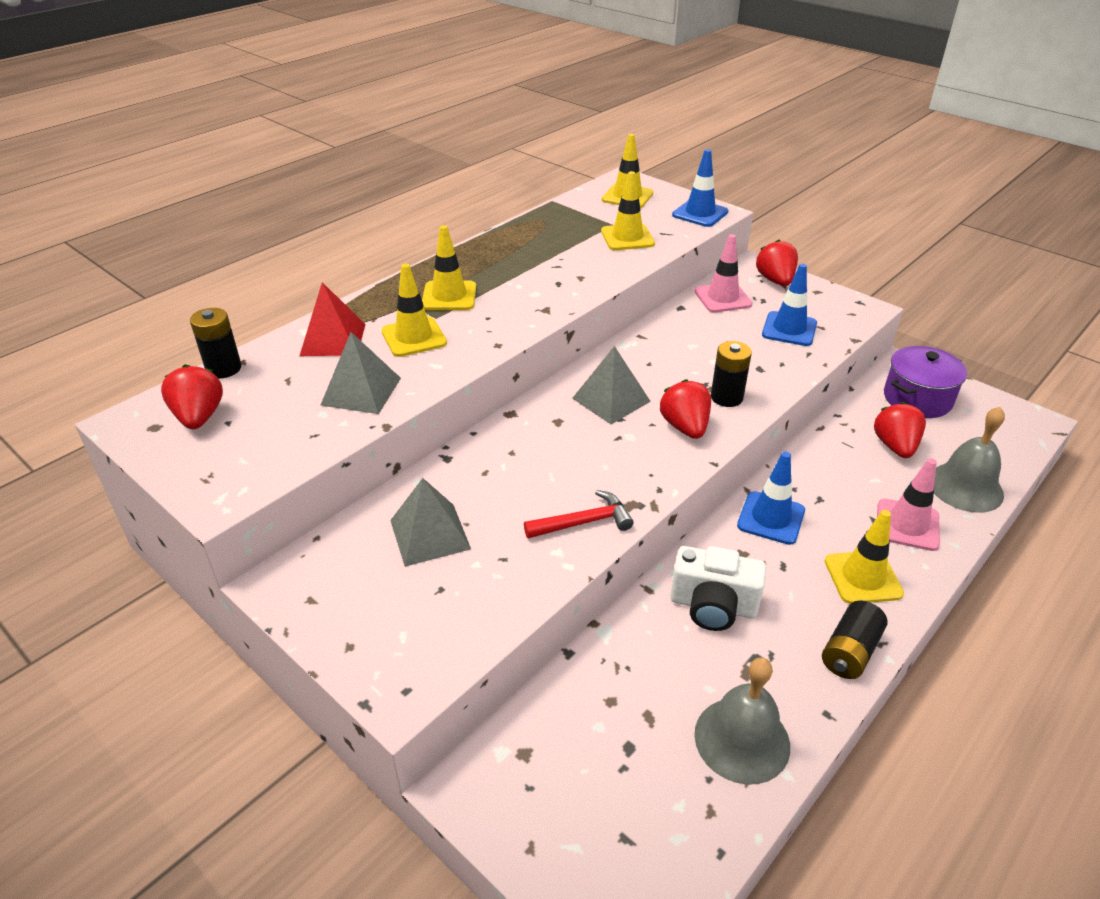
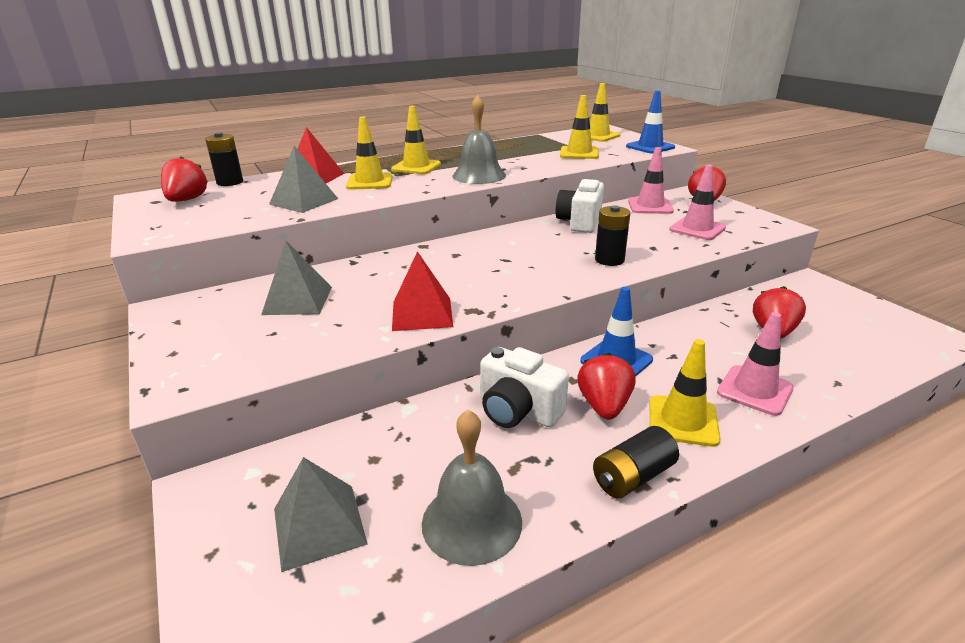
camera: 20 degrees right, 10 degrees down
red hammer [524,490,634,538] -> red pyramid [392,251,453,331]
grey pyramid [572,346,651,424] -> grey pyramid moved to [274,457,368,572]
red strawberry [660,379,711,439] -> red strawberry moved to [577,353,636,420]
blue traffic cone [762,264,817,346] -> pink traffic cone [669,165,726,240]
purple pot [884,346,967,418] -> none
grey bell [934,407,1005,513] -> grey bell moved to [452,95,506,184]
none -> white camera [556,178,604,233]

